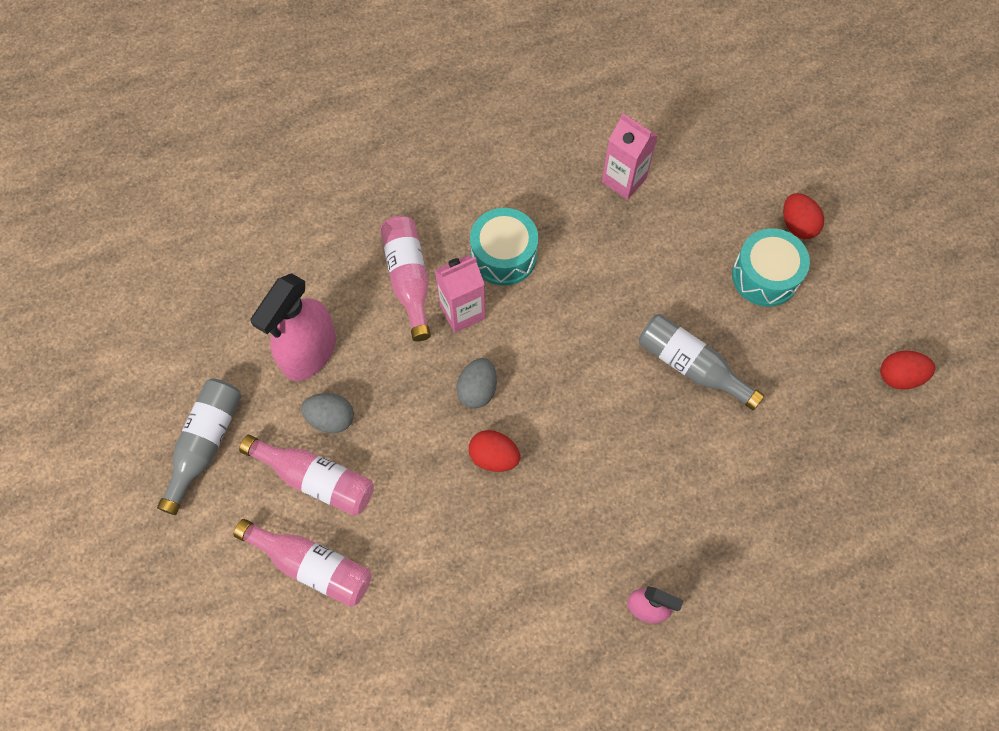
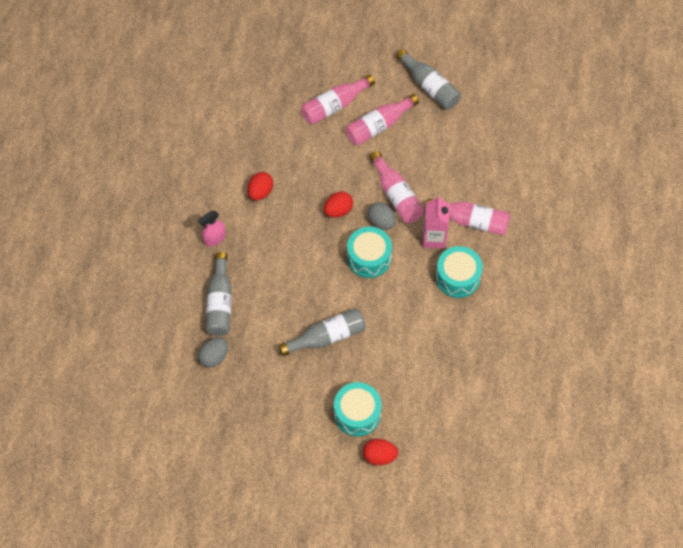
camera: 120 degrees right, 5 degrees down
pink spray bottle [250,273,336,381] -> none
grey egg [301,393,354,433] -> grey egg moved to [198,337,228,368]
pink carton [602,113,657,200] -> none
red egg [880,351,935,390] -> red egg moved to [248,172,273,201]
none -> grey bottle [205,252,232,336]
none -> turquoise drum [347,227,392,278]
none -> pink bottle [369,151,424,223]

